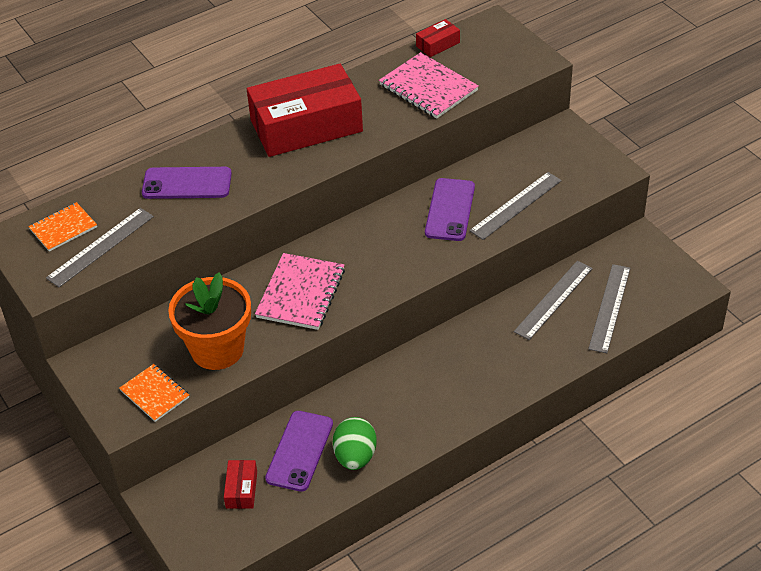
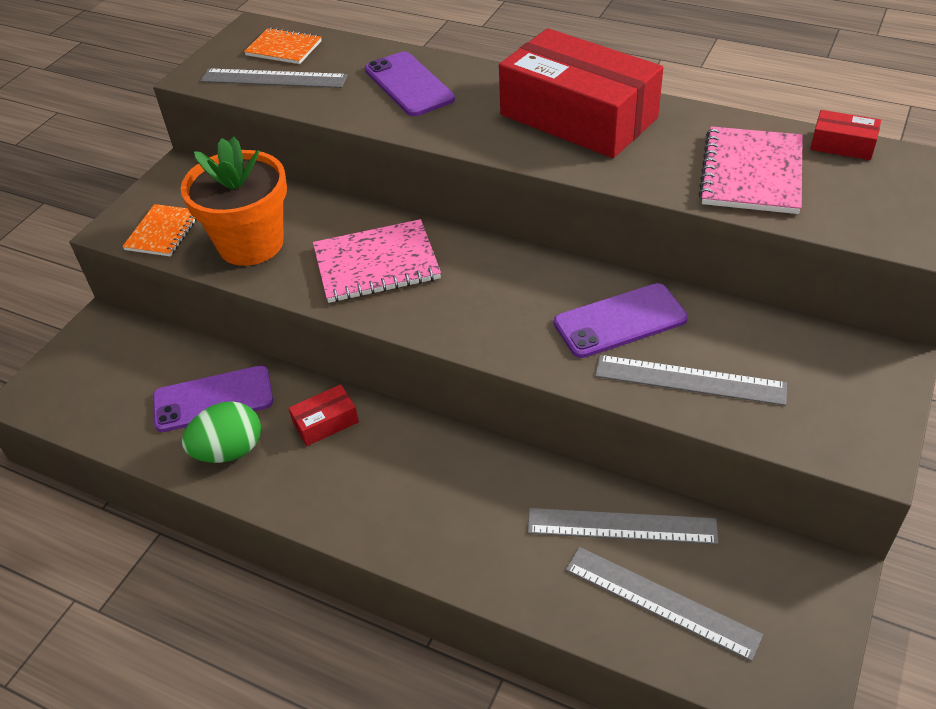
camera: 60 degrees right, 0 degrees up
red box [224,460,257,509] -> red box moved to [288,384,359,446]
grey ruler [588,264,630,353] -> grey ruler turned 45 degrees clockwise [565,547,763,661]

